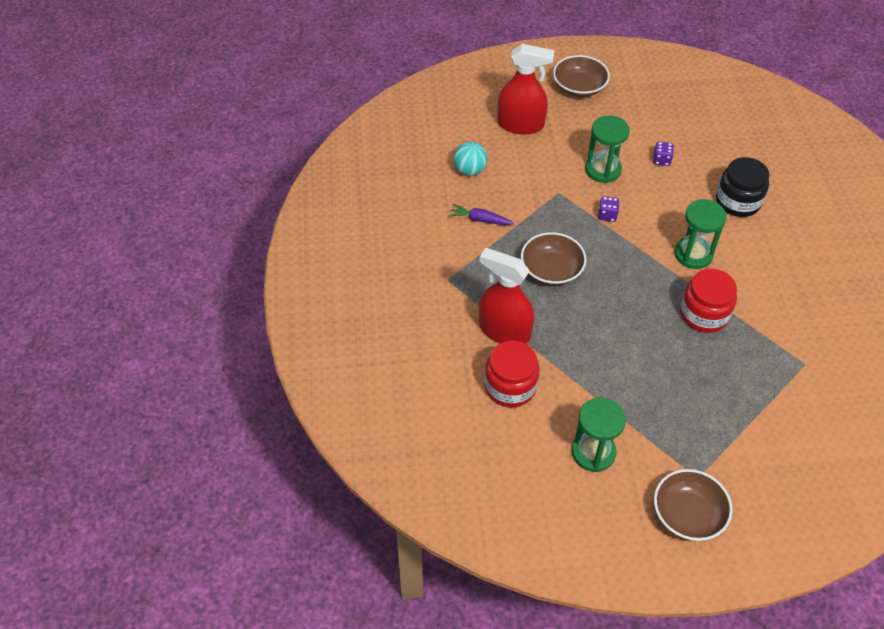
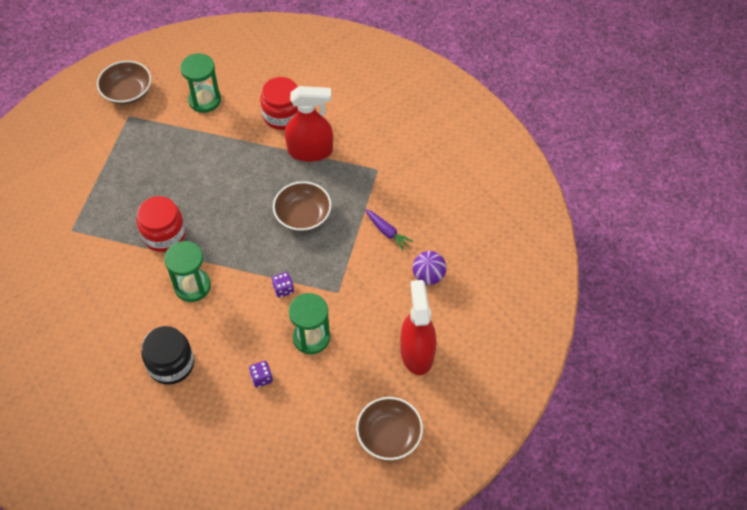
camera: 150 degrees right, 5 degrees up
purple carrot [449,204,514,225] -> purple carrot turned 60 degrees clockwise [365,209,414,251]
turquoise ball [454,142,487,176] -> purple ball [413,251,447,285]
red spray bottle [498,44,554,134] -> red spray bottle turned 105 degrees clockwise [400,280,437,375]

